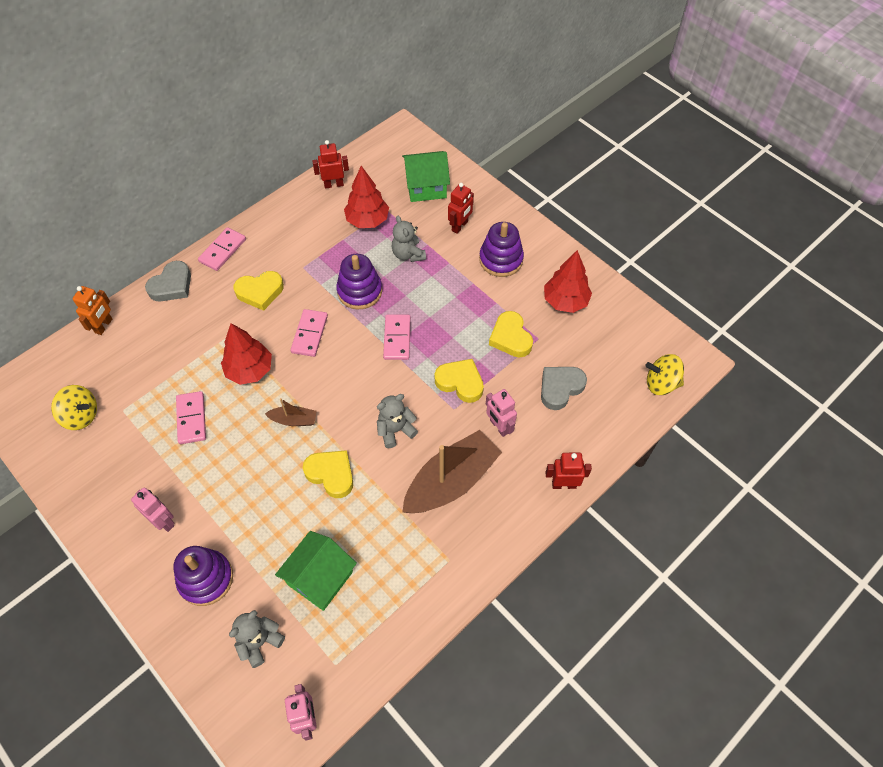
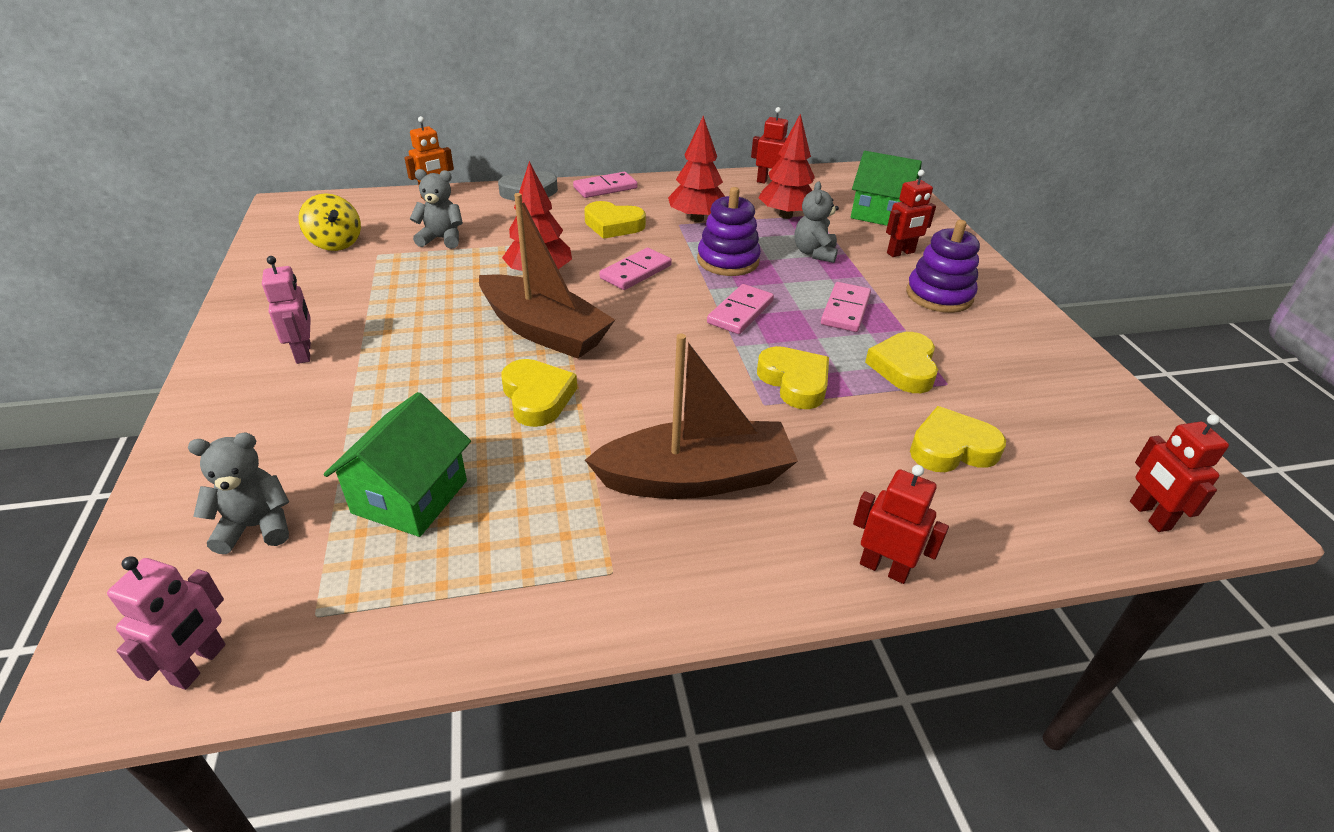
camera: 30 degrees right, 20 degrees down
purple stacking toy [174,546,233,606] -> none
pink domino [176,391,206,444] -> pink domino moved to [821,282,871,332]
brown boat [265,398,317,426] -> brown boat [479,193,615,359], size x2.15
green house [275,531,357,611] -> green house turned 45 degrees counterclockwise [324,392,471,537]
grey teddy bear [377,394,418,448] -> grey teddy bear moved to [410,169,463,249]
pink robot [486,389,517,437] -> none
grey heart [541,367,587,410] -> yellow heart [910,406,1006,472]
red tree [544,250,592,313] -> red tree moved to [668,116,725,222]
yellow spinning top [646,354,684,395] -> red robot [1130,414,1229,532]

